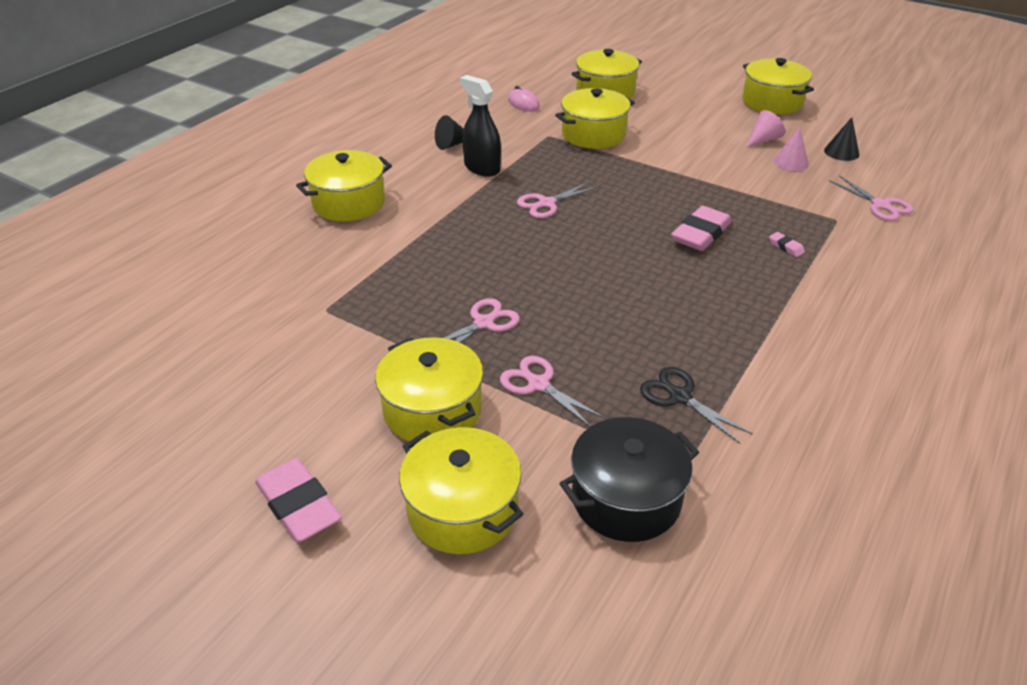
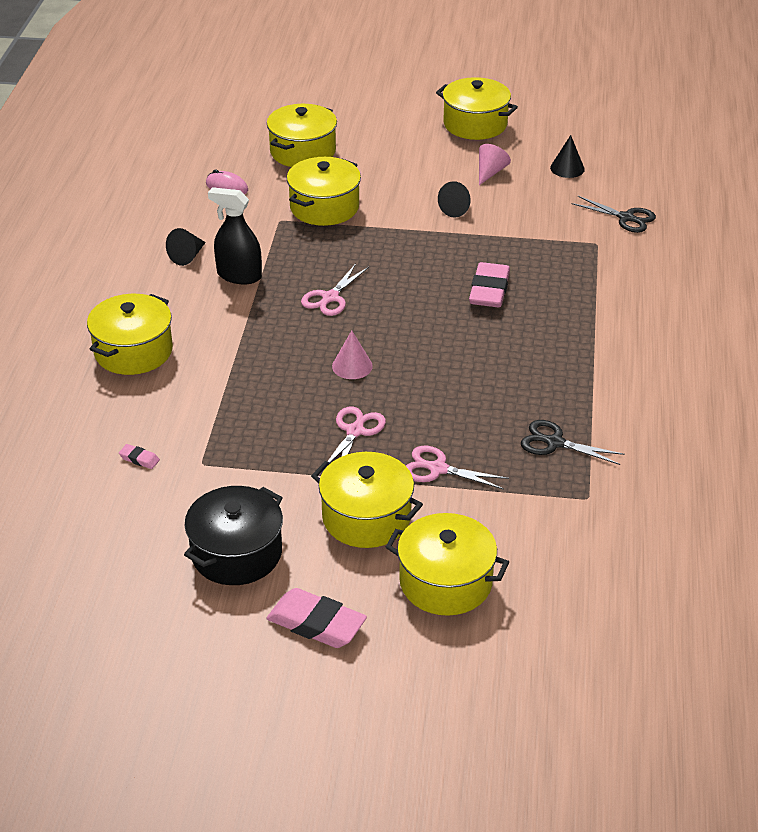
camera: 25 degrees left, 0 degrees up
black pot [560,417,699,542] -> black pot moved to [184,486,283,585]
pink eraser [769,232,805,257] -> pink eraser moved to [119,444,160,469]
pink cone [773,127,809,171] -> pink cone moved to [332,330,373,379]
pink scissors [829,175,914,221] -> black scissors [571,196,656,233]
none -> black cone [438,181,471,218]

